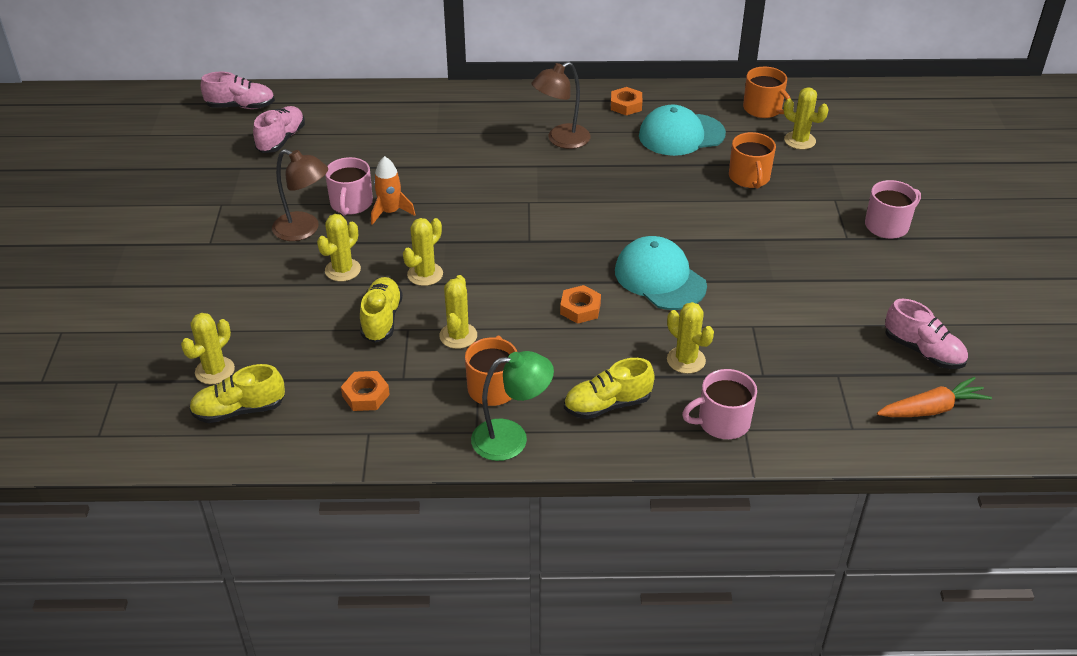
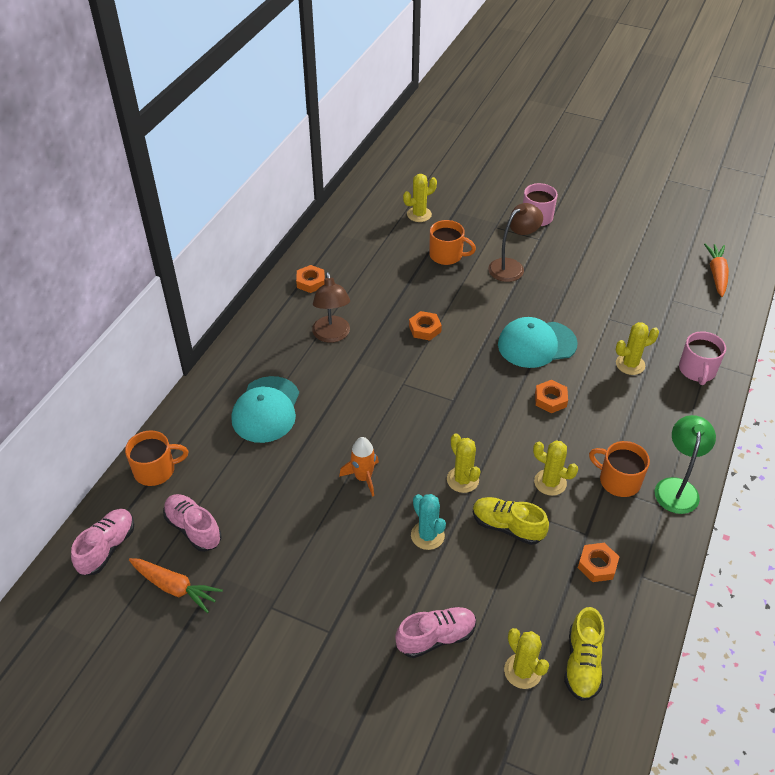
camera: 65 degrees left, 5 degrees up
brown lamp [272,149,328,241] -> brown lamp moved to [488,203,543,282]
yellow cactus [317,214,361,282] -> turquoise cactus [411,494,446,550]
pink mug [325,157,373,216] -> none
yellow shoe [564,358,655,419] -> none
turquoise cap [639,105,726,156] -> turquoise cap moved to [232,376,299,443]
orange mug [743,67,791,118] -> orange mug moved to [125,431,188,486]
pink shoe [885,298,968,369] -> pink shoe moved to [395,607,476,658]
none -> orange carrot [129,558,223,613]
none -> orange nut [409,311,442,341]

